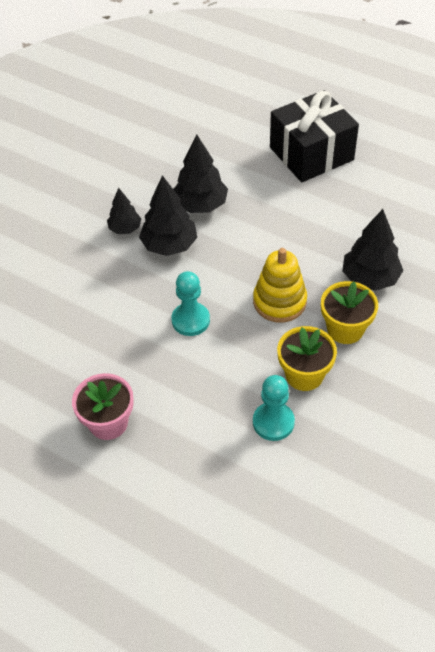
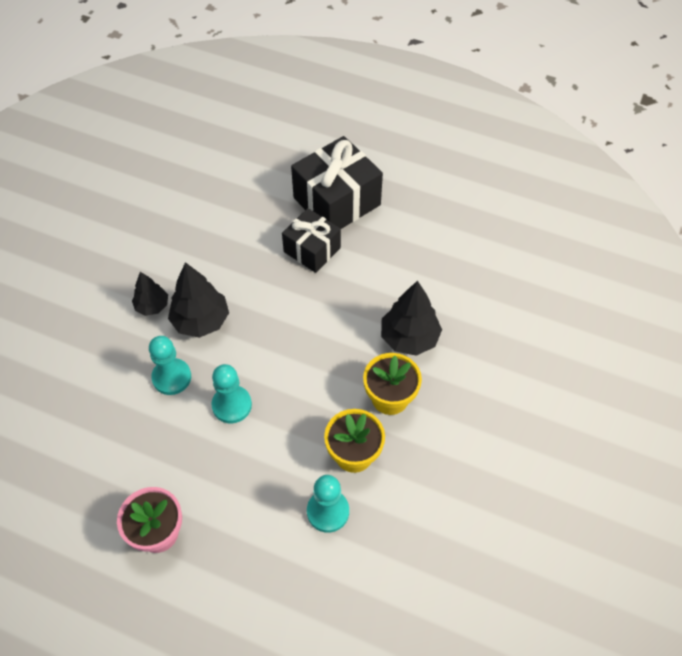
camera: 10 degrees left, 5 degrees up
black tree [173,134,228,213] -> none
yellow stacking toy [253,248,307,323] -> none
none -> turquoise pawn [149,336,191,395]
none -> black gift [282,208,341,273]

